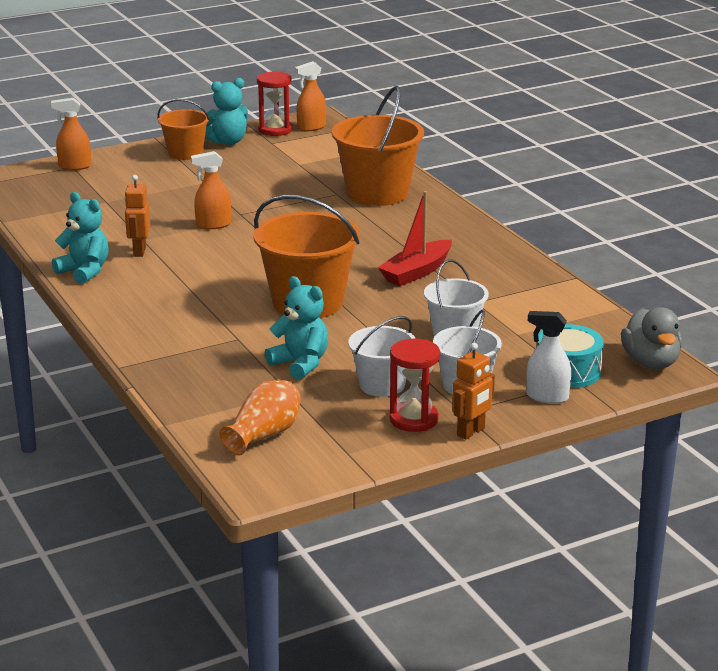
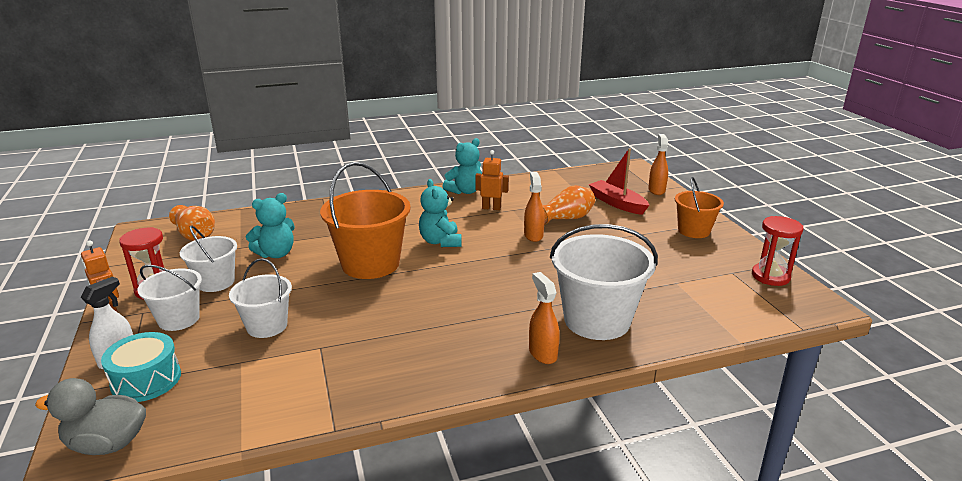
camera: 100 degrees right, 0 degrees up
turquoise teddy bear [205,78,248,145] -> turquoise teddy bear moved to [419,179,462,247]
orange spray bottle [295,61,326,131] -> orange spray bottle moved to [529,272,560,364]
orange bucket [332,86,424,206] -> white bucket [550,224,658,340]
red boat [378,191,452,286] -> red boat moved to [589,148,650,215]
none -> orange vase [542,185,595,225]

